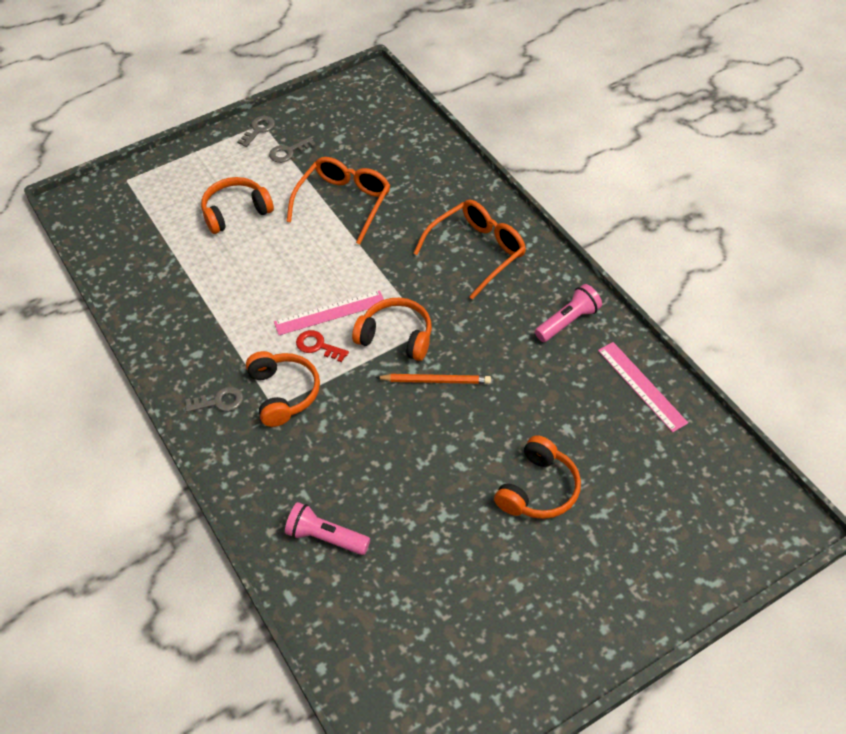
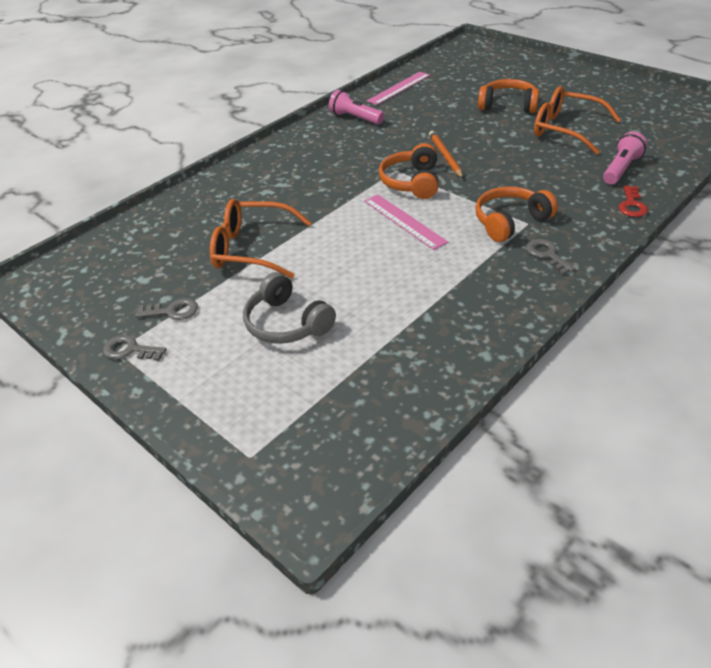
camera: 105 degrees left, 10 degrees down
orange headphones [201,177,274,234] -> grey headphones [243,272,336,344]
grey key [269,137,316,163] -> grey key turned 45 degrees counterclockwise [136,298,198,320]
pink flashlight [285,502,370,555] -> pink flashlight turned 150 degrees counterclockwise [603,132,647,184]
red key [296,330,349,362] -> red key moved to [619,186,648,217]
orange glasses [414,200,526,300] -> orange glasses moved to [534,86,621,155]

